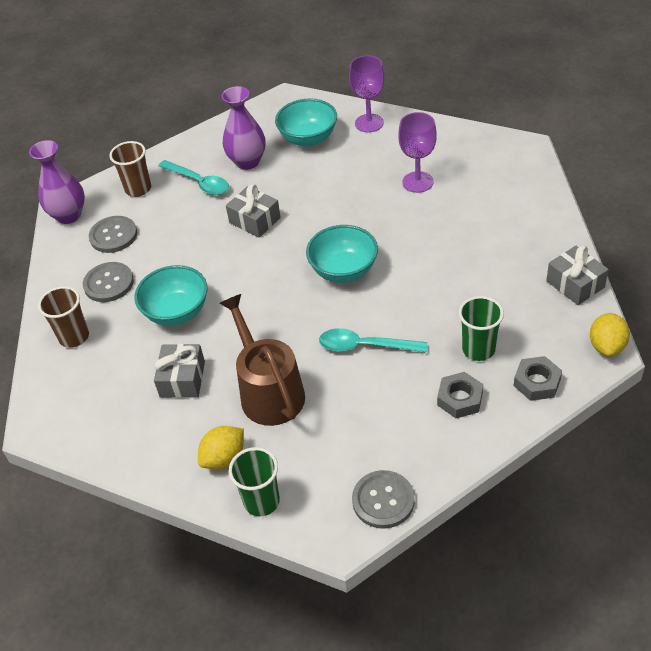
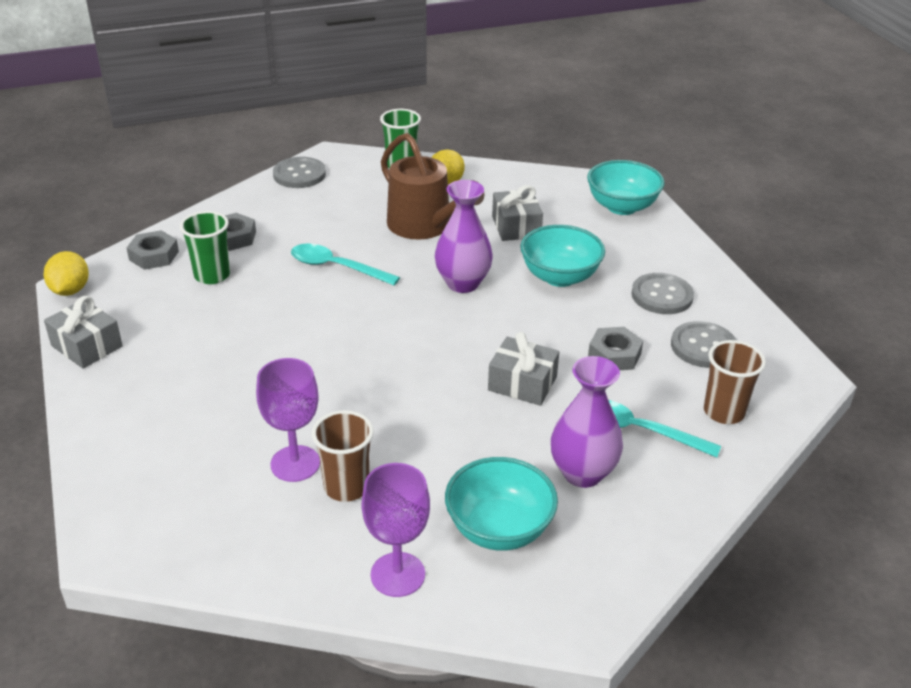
camera: 160 degrees right, 10 degrees down
purple vase [29,140,85,224] -> purple vase moved to [435,180,493,293]
brown cup [38,286,89,348] -> brown cup moved to [312,410,374,502]
turquoise bowl [306,225,378,283] -> turquoise bowl moved to [587,160,665,215]
turquoise spoon [319,328,428,353] -> turquoise spoon turned 150 degrees counterclockwise [291,244,400,285]
none -> grey nut [588,327,643,370]

